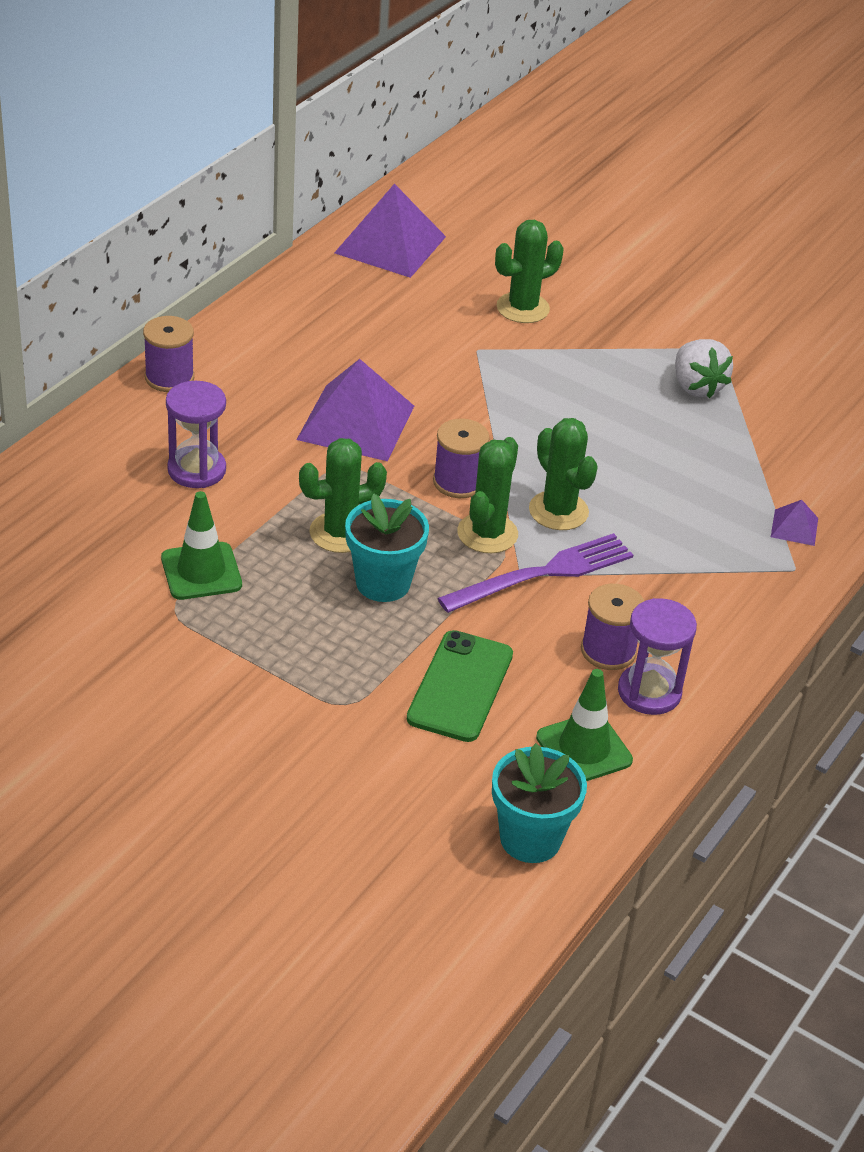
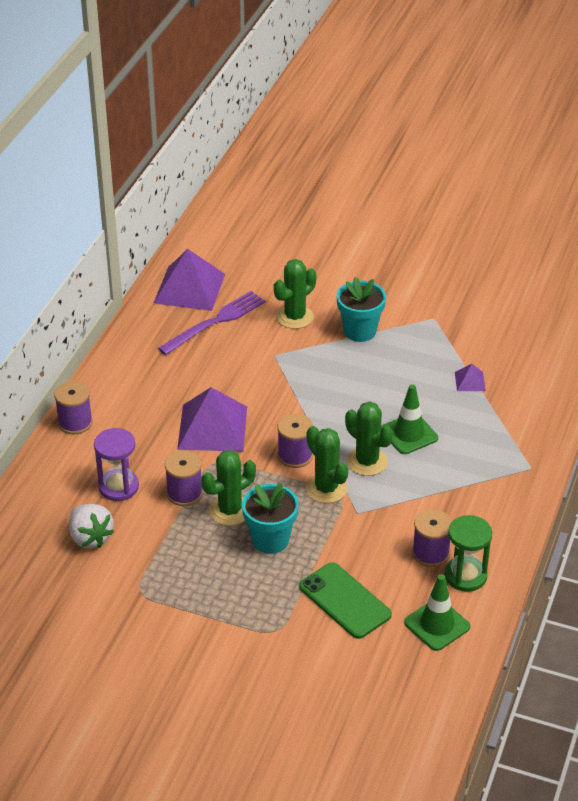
camera: 10 degrees left, 0 degrees up
green traffic cone [161,491,242,600] -> green traffic cone moved to [381,384,438,454]
green phone [407,630,513,742] -> green phone turned 45 degrees counterclockwise [299,562,392,639]
purple fork [437,533,633,613] -> purple fork moved to [158,291,266,355]
green cactus [457,437,518,553] -> green cactus turned 45 degrees counterclockwise [306,426,348,503]
turquoise flower pot [492,743,587,863] -> turquoise flower pot moved to [337,277,386,342]
purple hourglass [618,598,697,715] -> green hourglass [444,515,492,592]
white strawberry [675,339,733,398] -> white strawberry moved to [69,504,114,548]
purple pyramid [771,500,818,546] -> purple pyramid moved to [455,364,486,391]
none -> purple spool [165,451,203,506]

